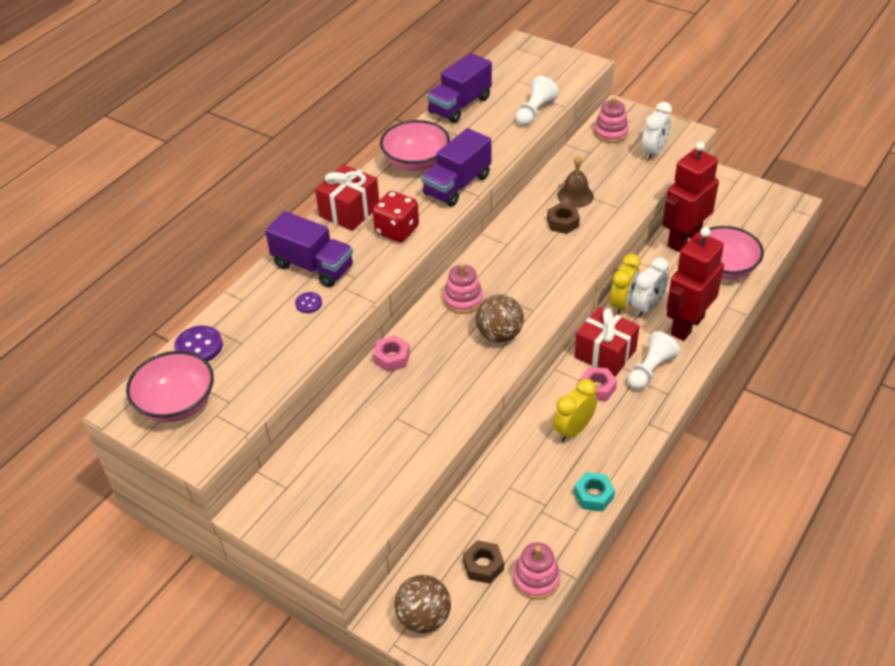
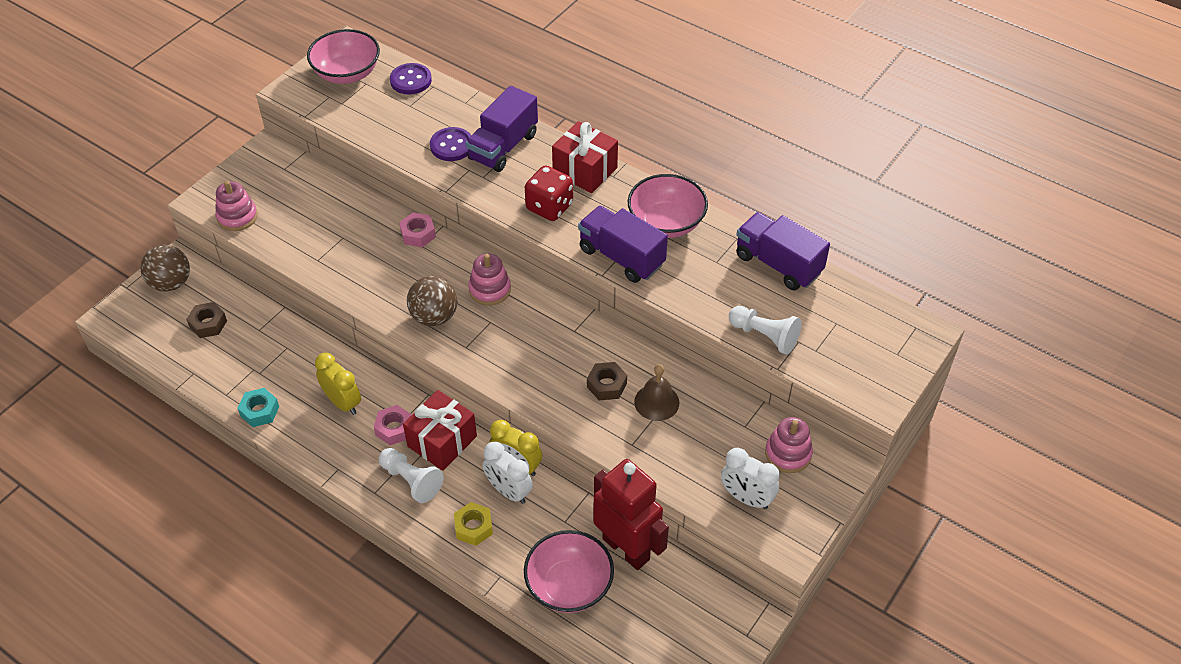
camera: 90 degrees right, 5 degrees up
purple button [295,292,322,313] -> purple button [430,127,471,161], size x1.70
pink stacking toy [513,542,560,600] -> pink stacking toy moved to [215,181,258,231]
red robot [666,227,724,341] -> yellow nut [454,502,493,546]

